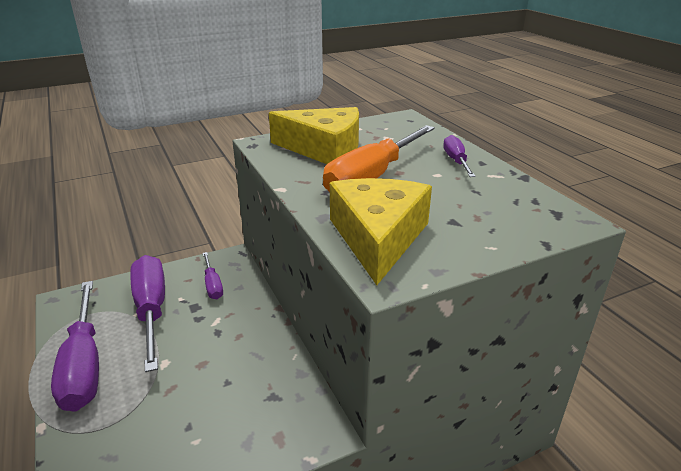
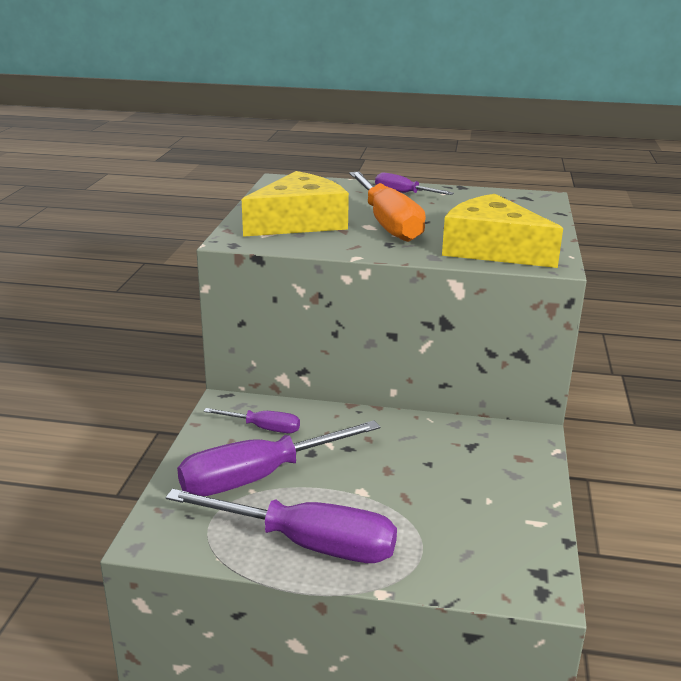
camera: 55 degrees left, 5 degrees down
purple screwdriver [130,255,165,372] -> purple screwdriver turned 45 degrees counterclockwise [177,420,380,496]

